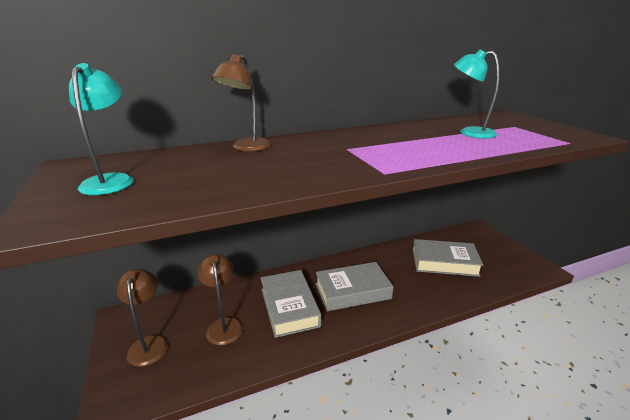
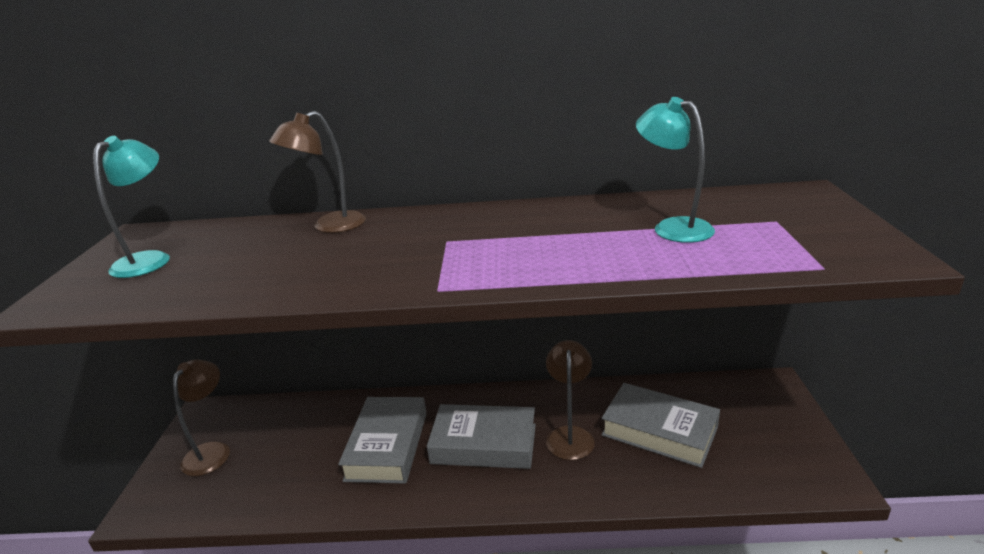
camera: 25 degrees right, 0 degrees up
brown lamp [197,254,243,345] -> brown lamp moved to [546,340,595,460]

